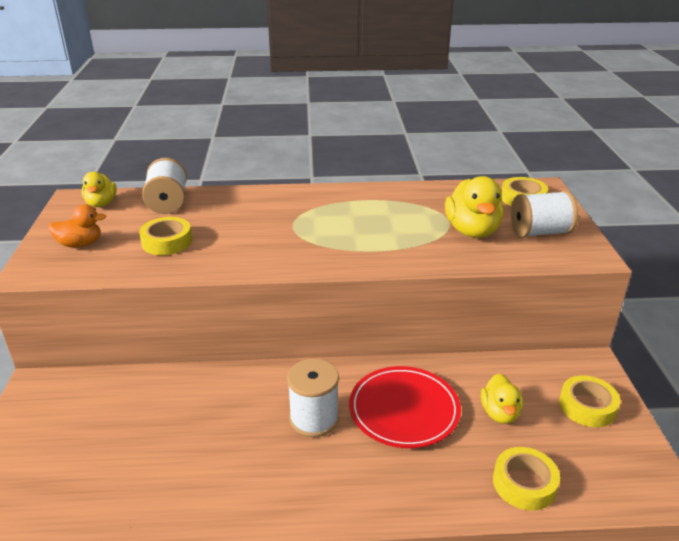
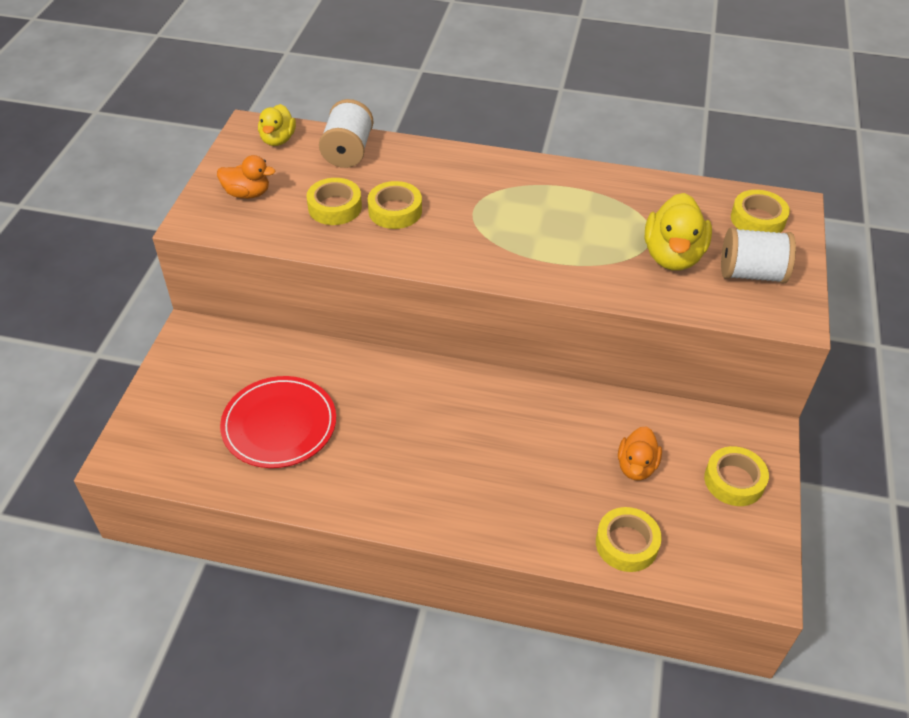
camera: 15 degrees right, 15 degrees up
white spool [287,359,339,437] -> none
red plate [349,366,461,448] -> red plate moved to [220,376,336,468]
yellow duck [481,374,523,424] -> orange duck [618,426,662,481]
none -> yellow tape [368,181,422,229]

